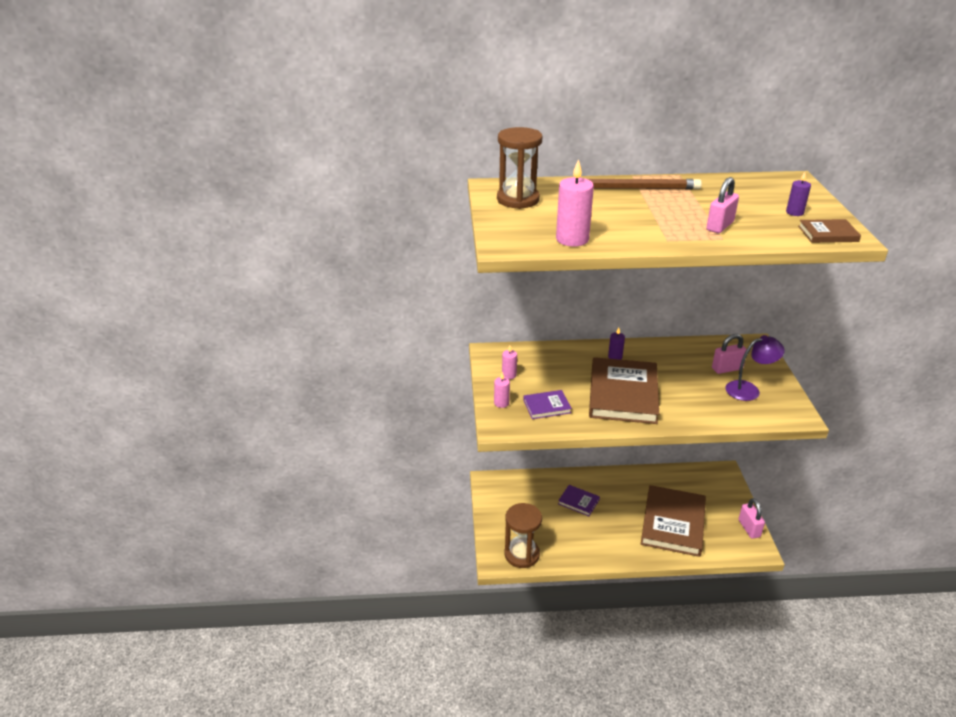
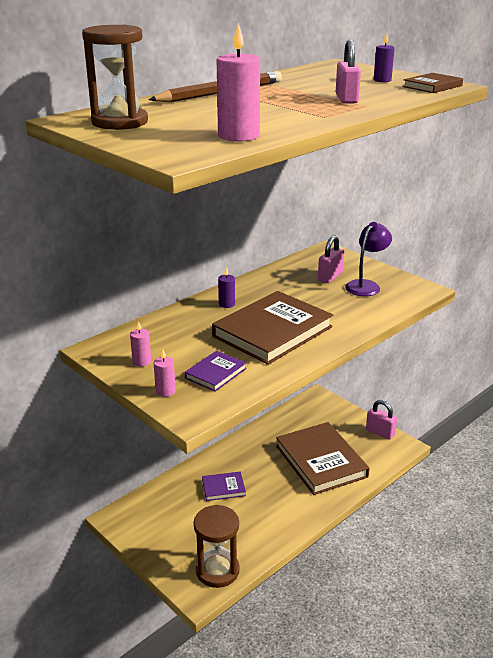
camera: 40 degrees left, 5 degrees down
brown book [589,357,659,424] -> brown book turned 75 degrees clockwise [212,291,333,365]

